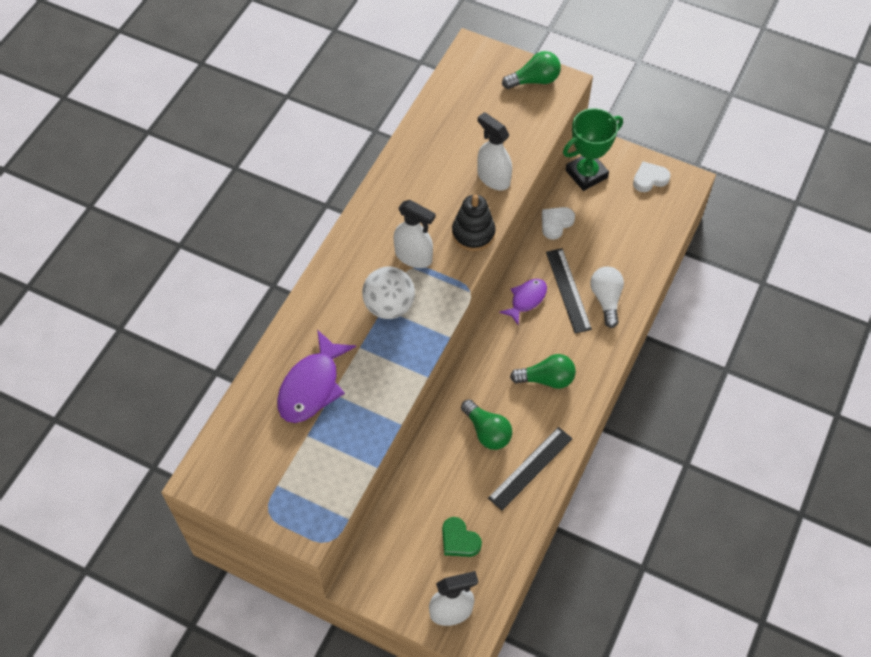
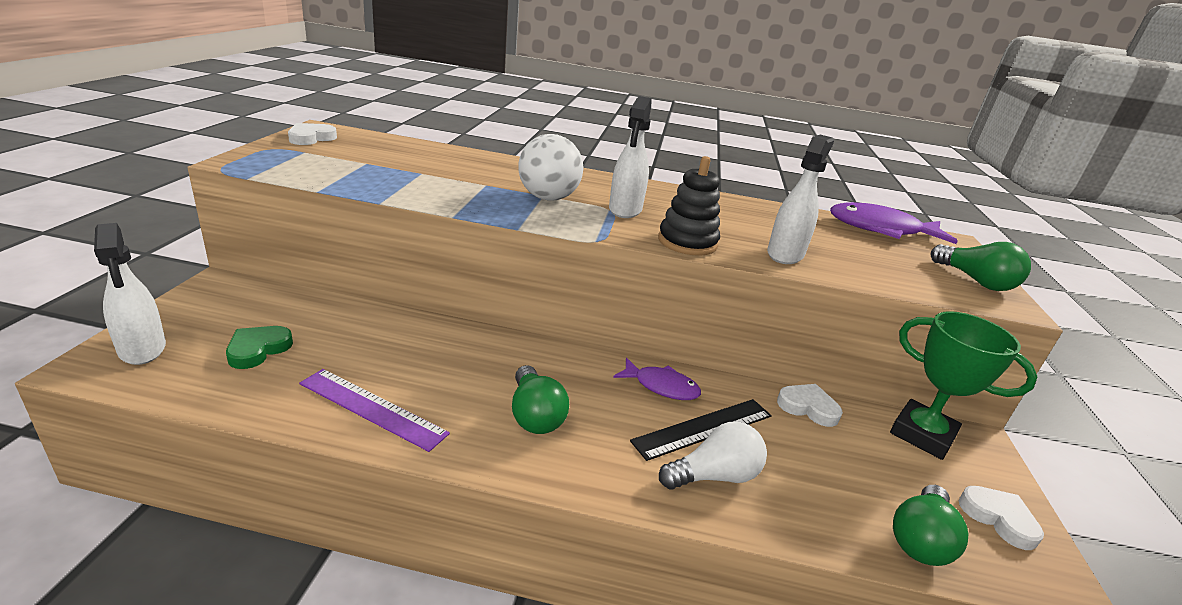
camera: 70 degrees right, 30 degrees down
purple fish [277,329,356,423] -> purple fish moved to [830,202,958,244]
green light bulb [461,399,512,450] -> green light bulb moved to [893,485,968,566]
black ruler [488,427,573,511] -> purple ruler [299,369,450,452]
none -> white heart [288,123,337,145]

